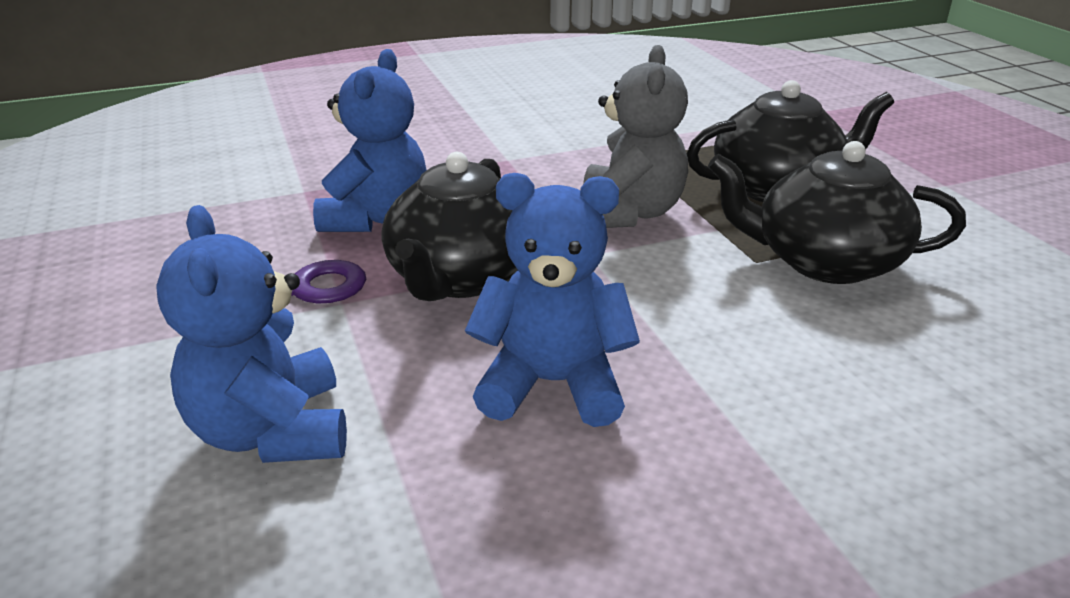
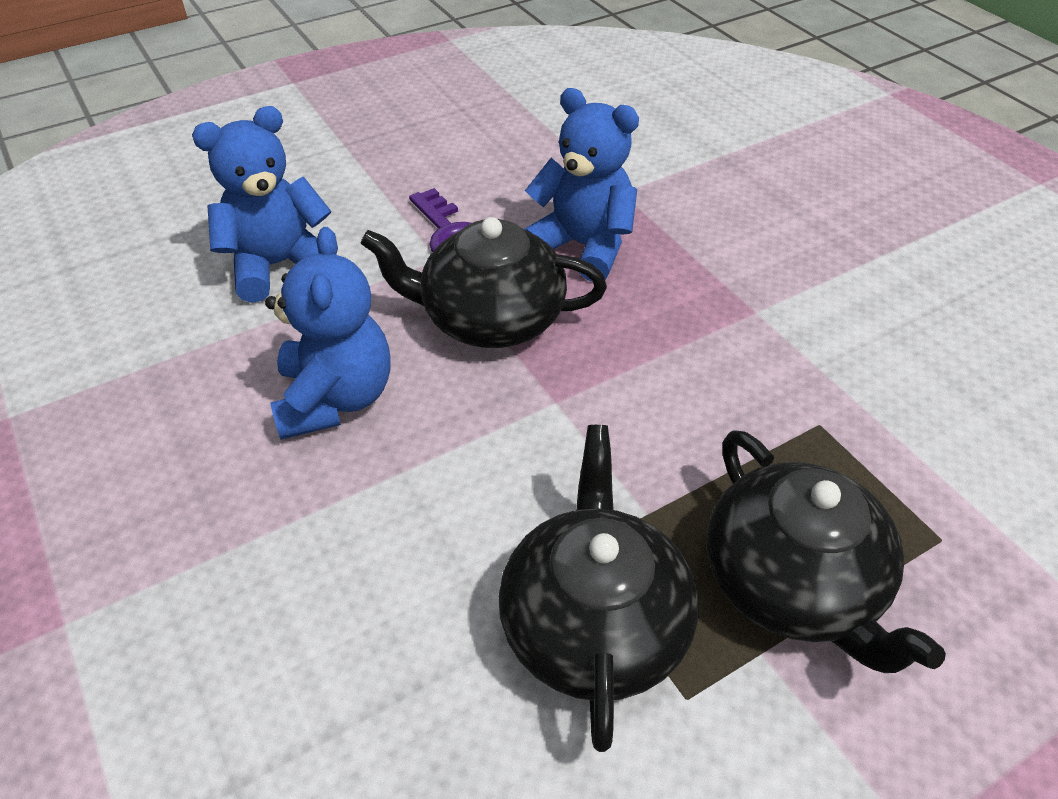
camera: 80 degrees right, 15 degrees up
blue teddy bear [313,49,427,232] -> blue teddy bear turned 150 degrees counterclockwise [524,88,639,281]
grey teddy bear [583,45,688,228] -> none

